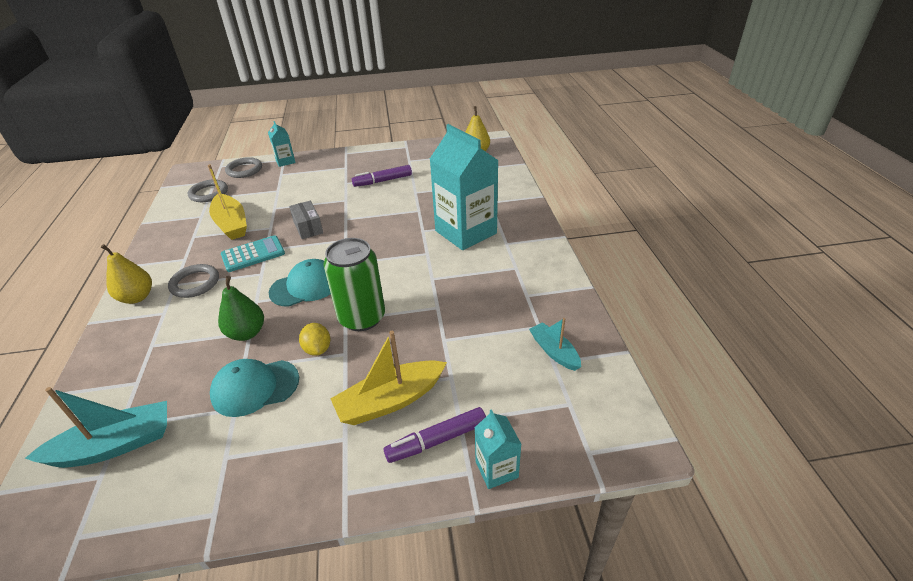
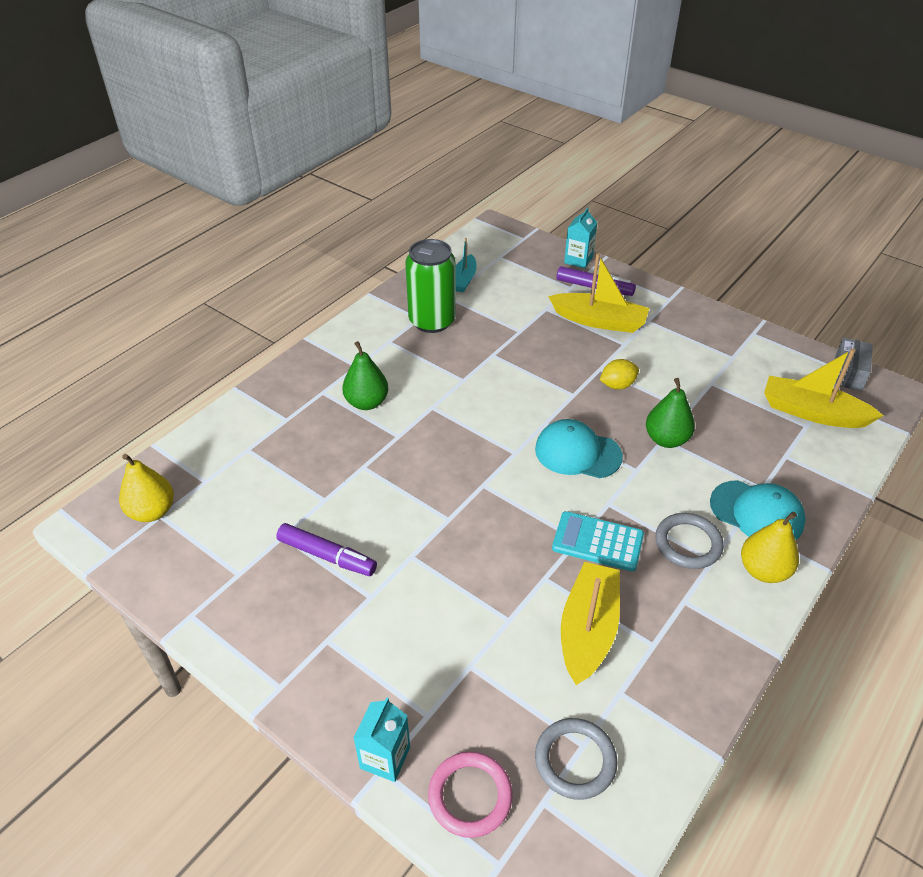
camera: 135 degrees left, 5 degrees up
turquoise boat [25,387,167,468] -> yellow boat [764,348,883,428]
turquoise cap [210,359,299,417] -> turquoise cap moved to [710,480,806,540]
grey ring [225,157,262,178] -> pink ring [428,752,513,838]
grey box [289,201,323,239] -> grey box moved to [835,338,873,391]
yellow lemon [299,323,330,356] -> yellow lemon turned 45 degrees clockwise [600,359,639,389]
green can [323,238,385,331] -> green can moved to [405,239,456,333]
turquoise carton [430,124,499,250] -> green pear [342,341,388,410]

